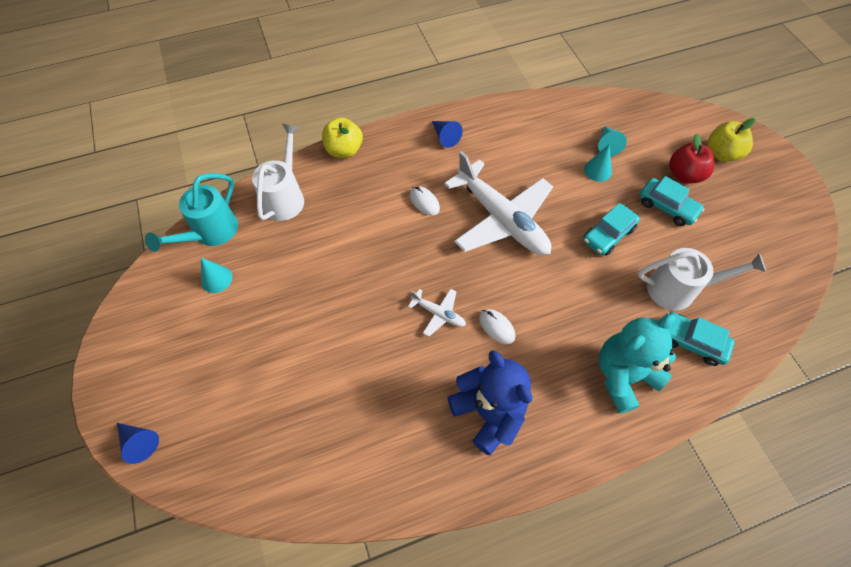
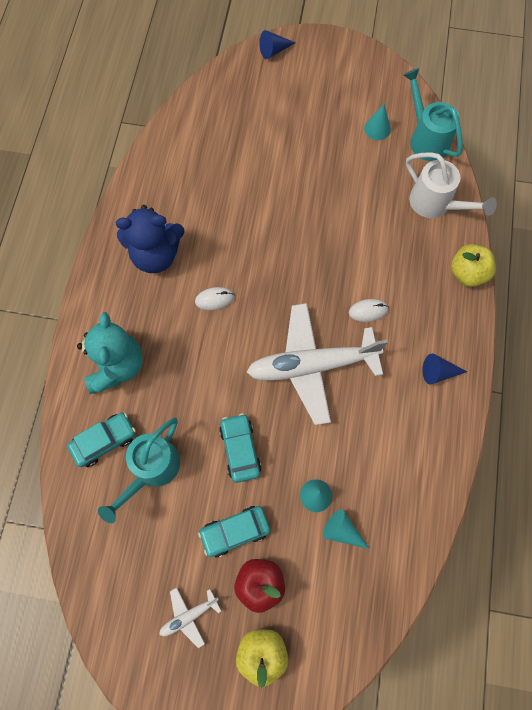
camera: 120 degrees right, 10 degrees up
white plane [408,288,466,336] -> white plane moved to [159,587,221,648]
white watering can [638,248,766,311] -> turquoise watering can [98,417,180,523]

